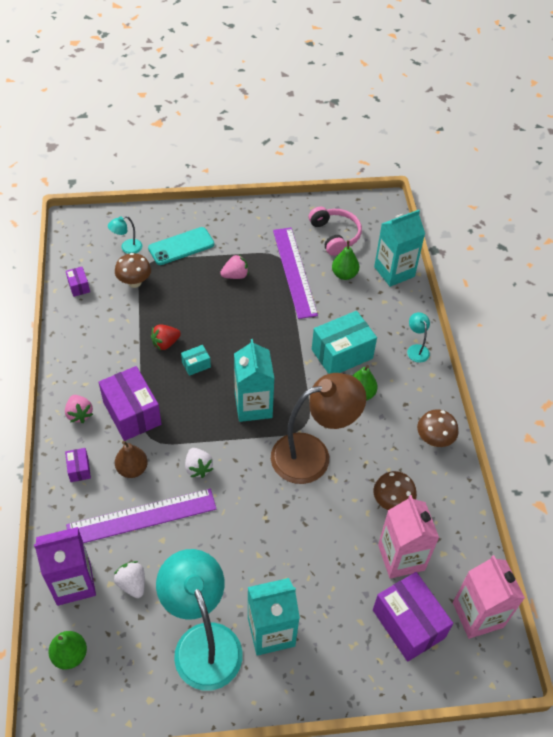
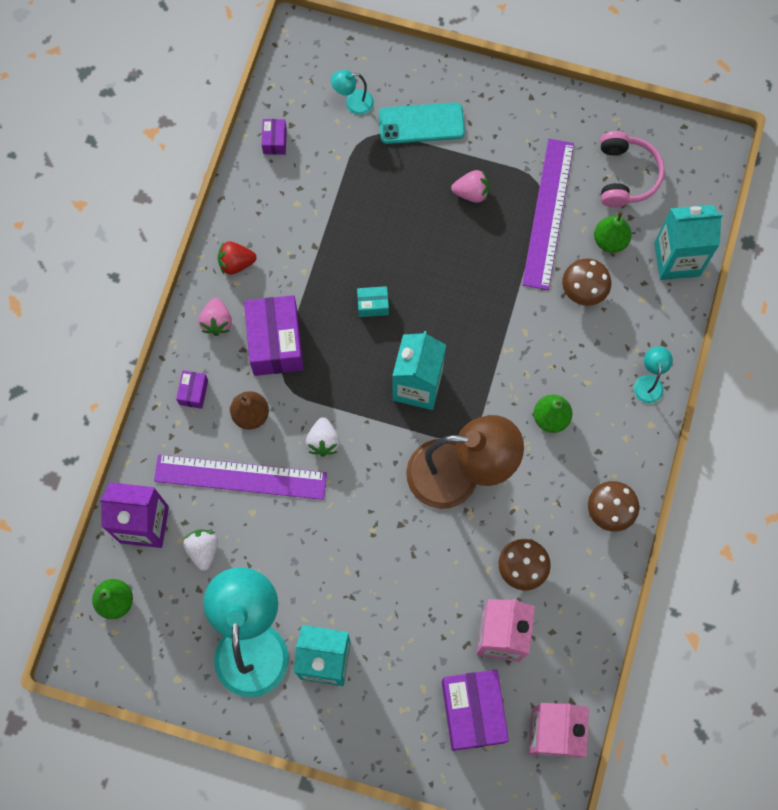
camera: 25 degrees right, 20 degrees up
brown mushroom [115,253,151,288] -> brown mushroom moved to [562,258,611,306]
red strawberry [151,325,181,350] -> red strawberry moved to [218,241,256,274]
turquoise box [312,311,377,374] -> none

